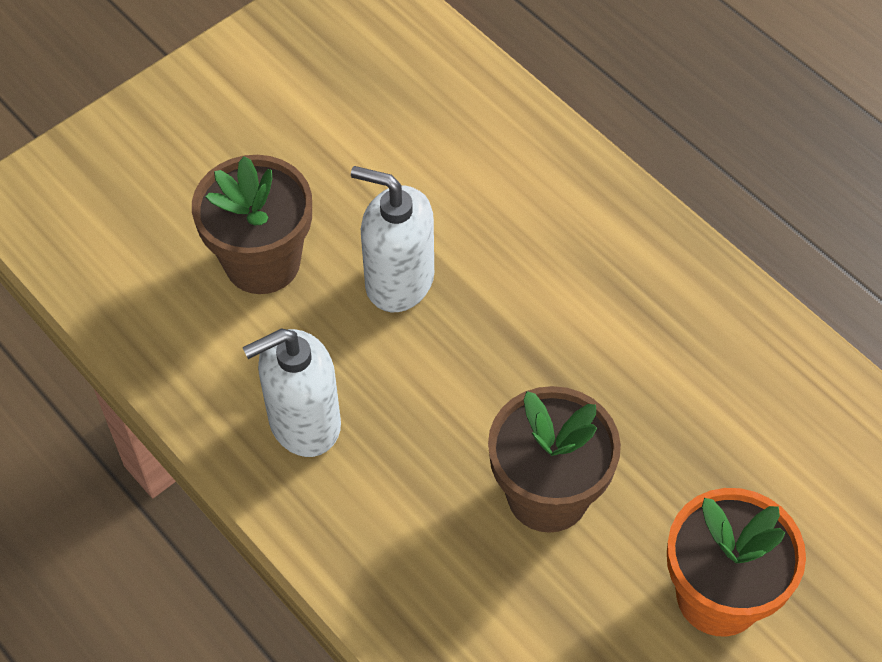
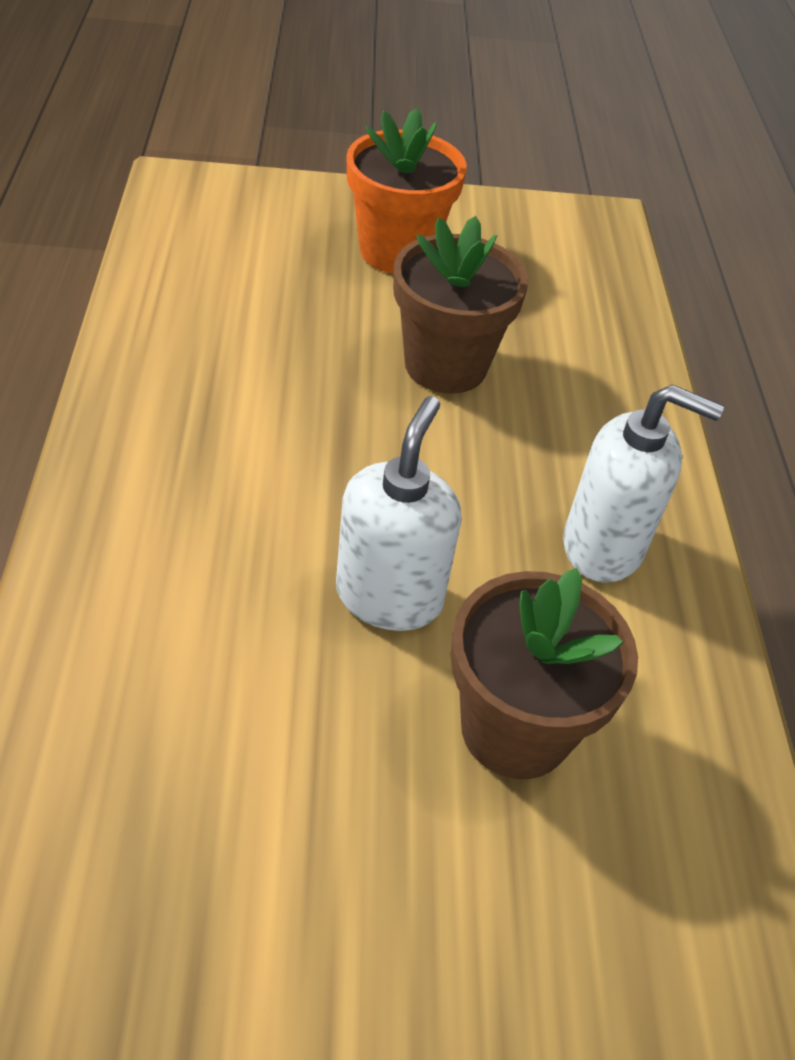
camera: 145 degrees left, 10 degrees down
white soap dispenser [351,166,434,312] -> white soap dispenser turned 135 degrees counterclockwise [336,396,462,631]

